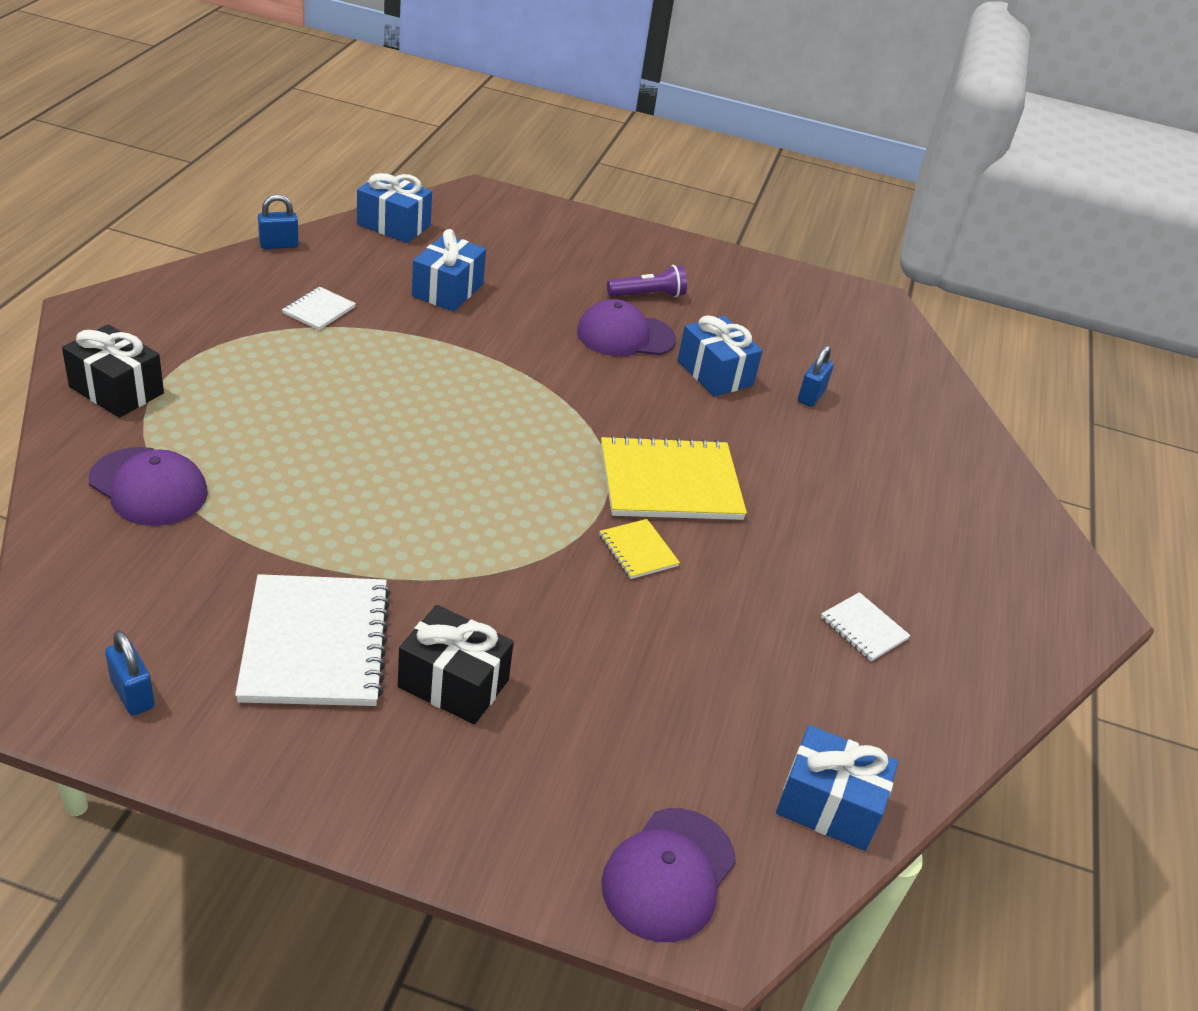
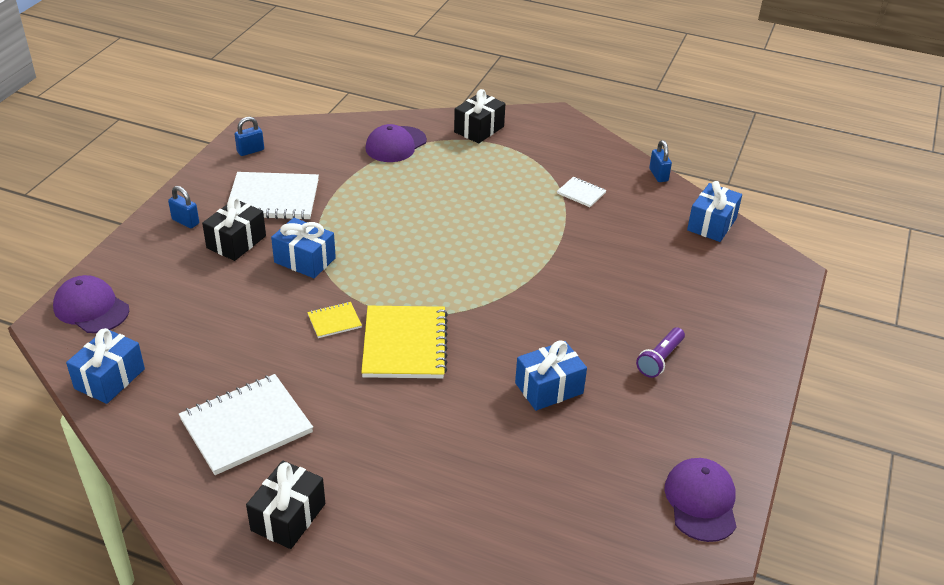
camera: 100 degrees right, 0 degrees up
blue gift [412,229,486,312] -> blue gift moved to [271,218,336,278]
purple cap [577,299,676,356] -> purple cap moved to [665,458,737,542]
purple flashlight [607,265,687,297] -> purple flashlight turned 45 degrees clockwise [636,327,685,378]
blue padlock [798,345,834,407] -> blue padlock moved to [168,186,199,228]
white notebook [821,592,911,661] -> white notebook [179,374,313,475], size x2.09
none -> black gift [246,460,325,549]

